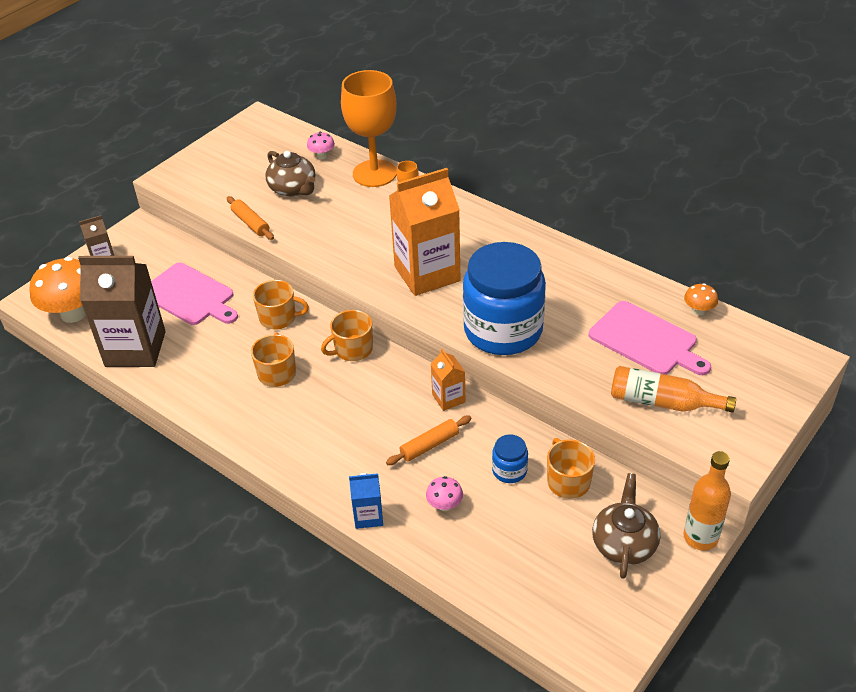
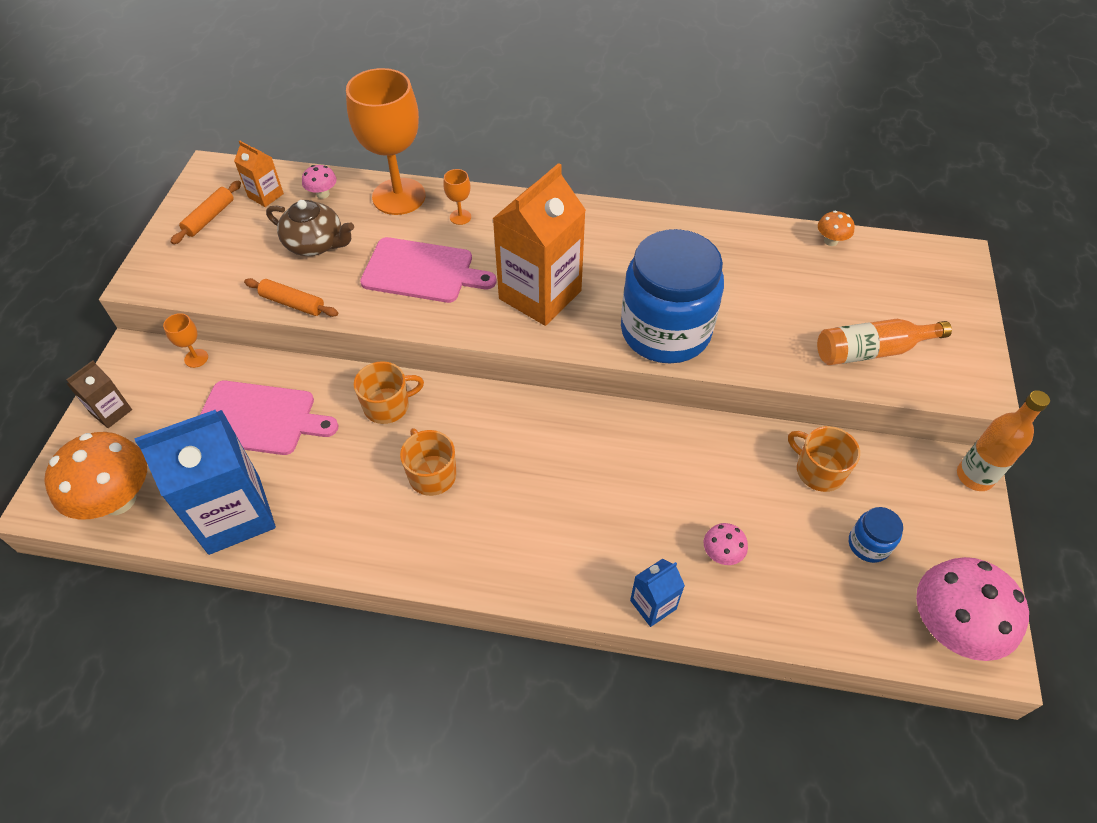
camera: 30 degrees left, 10 degrees up
brown carton [78,256,166,367] -> blue carton [134,410,276,555]
orange mug [321,310,373,361] -> none
orange rolling pin [386,416,472,465] -> orange rolling pin moved to [171,181,241,244]
orange carton [431,349,465,411] -> orange carton moved to [234,141,284,207]
blue jar [492,434,528,483] -> blue jar moved to [849,507,903,563]
pink cutting board [589,301,711,375] -> pink cutting board moved to [360,237,497,303]
brown teapot [592,473,661,579] -> none
none -> orange goblet [163,313,208,368]
none -> pink mushroom [916,557,1029,661]

